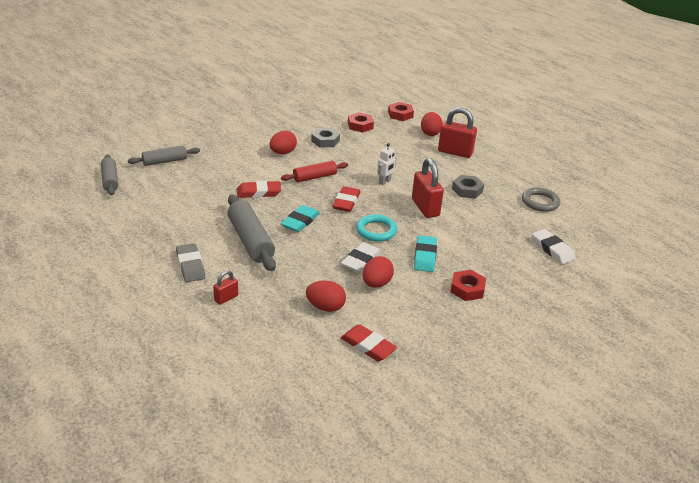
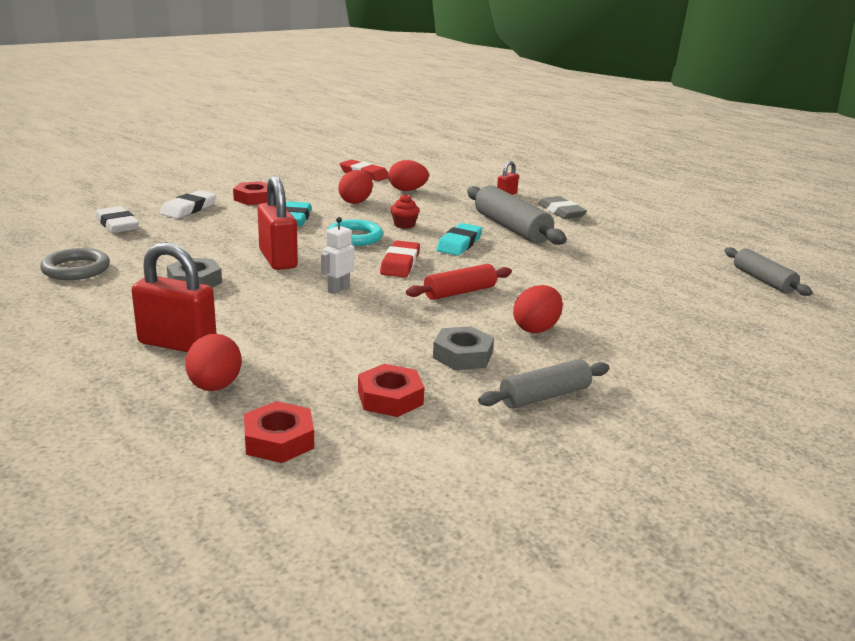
camera: 175 degrees right, 10 degrees down
grey rolling pin [128,146,200,166] -> grey rolling pin moved to [478,359,609,409]
red eraser [237,181,281,198] -> none
white eraser [341,242,381,273] -> white eraser moved to [160,190,216,219]
none -> red cupcake [390,194,420,229]

